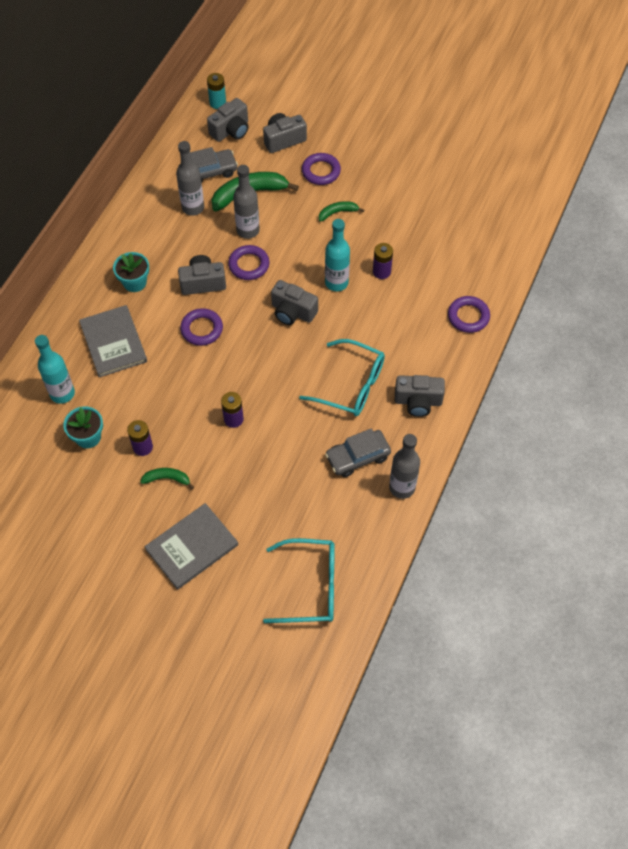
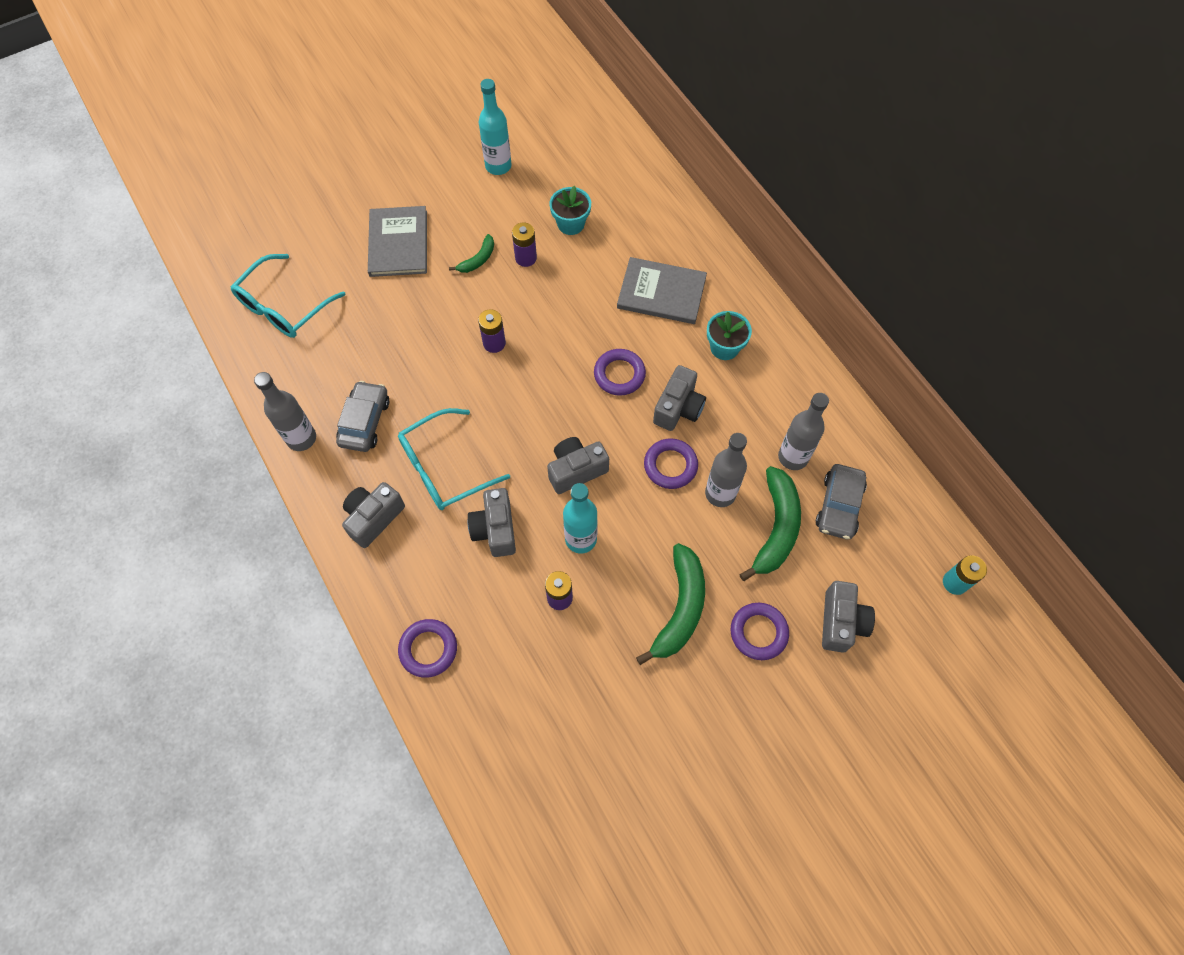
camera: 125 degrees right, 5 degrees up
turquoise bottle [35,335,75,404] -> turquoise bottle moved to [479,79,512,175]
grey camera [207,98,248,142] -> grey camera moved to [468,488,516,557]
green banana [319,201,364,222] -> green banana [636,543,705,665], size x1.91

